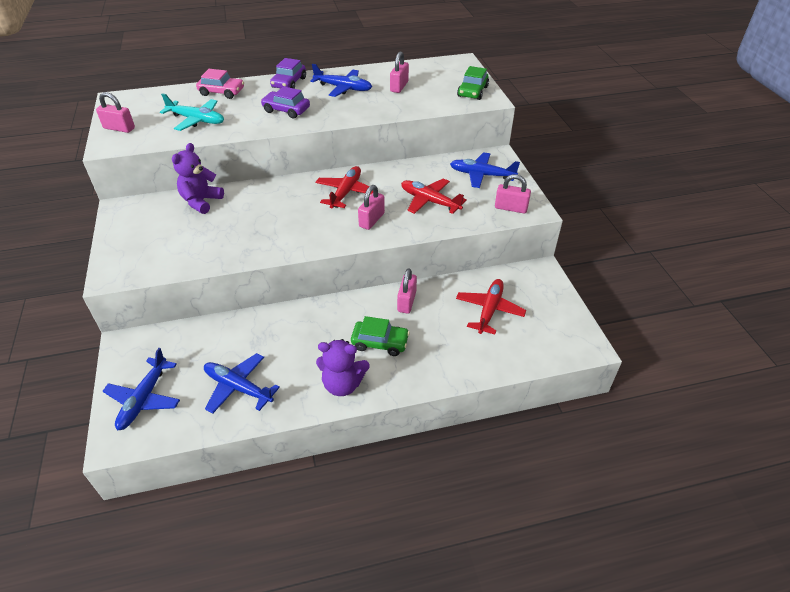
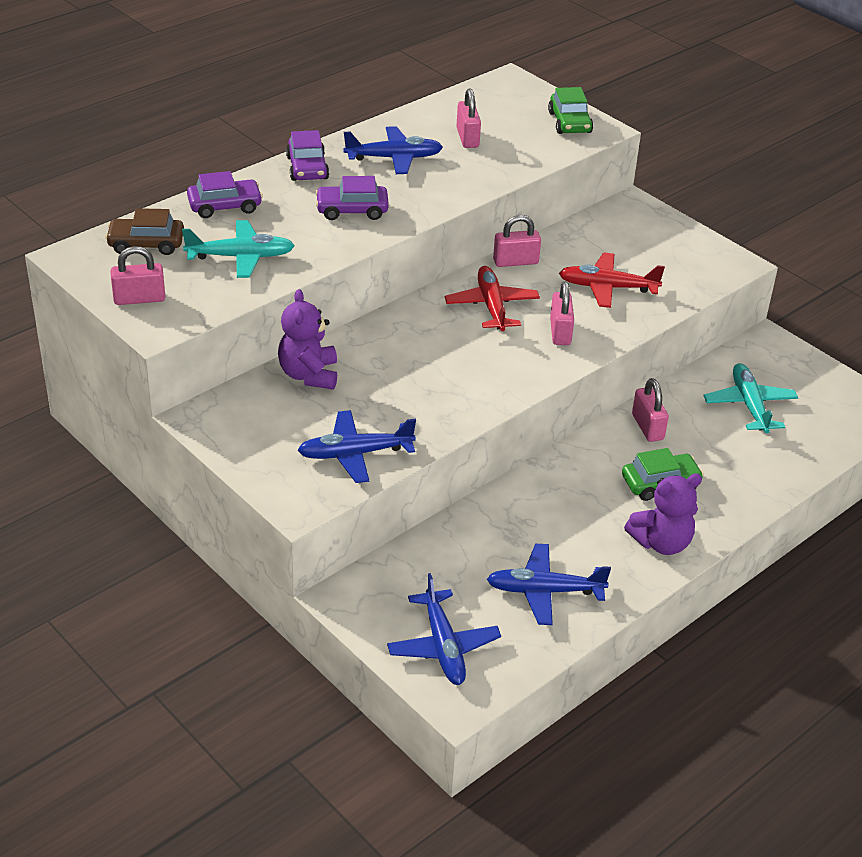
camera: 30 degrees left, 5 degrees down
pink car [196,69,244,99] -> purple car [187,171,263,218]
blue plane [450,152,520,188] -> blue plane moved to [297,410,416,483]
red plane [456,279,526,334] -> turquoise plane [703,363,798,433]
pink padlock [495,174,531,213] -> pink padlock moved to [493,215,541,267]
none -> brown car [105,208,184,255]

